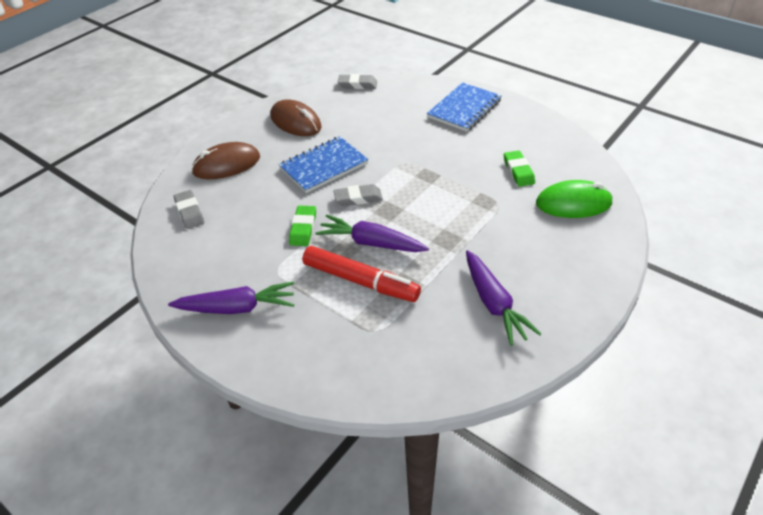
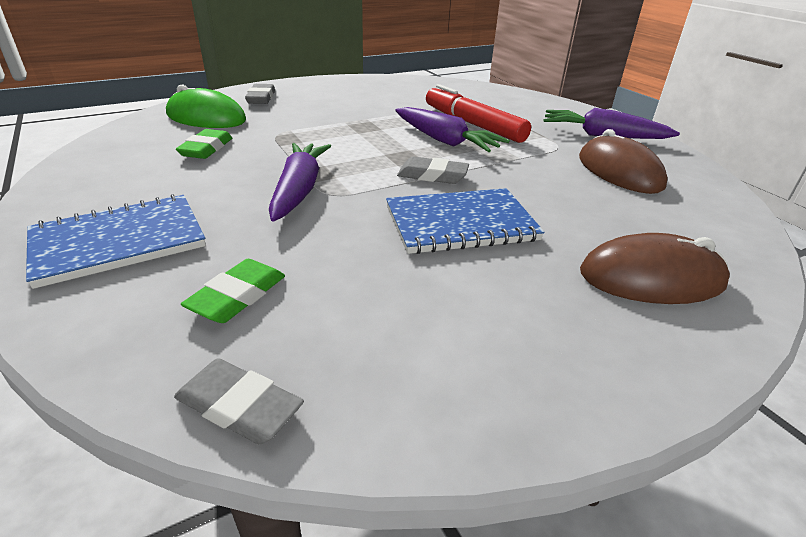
camera: 160 degrees left, 10 degrees down
grey eraser [174,190,204,229] -> grey eraser moved to [245,84,275,104]
brown mouse [271,99,321,136] -> brown mouse moved to [579,129,668,194]
green eraser [289,206,316,246] -> green eraser moved to [181,259,285,323]
purple carrot [466,250,541,346] -> purple carrot moved to [269,143,331,222]

